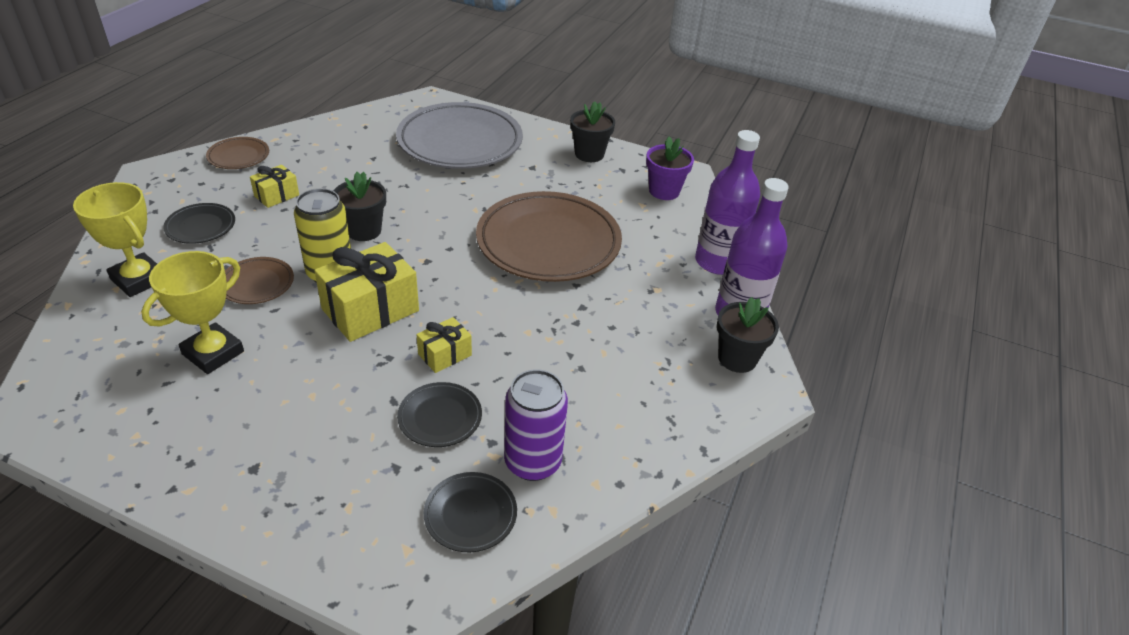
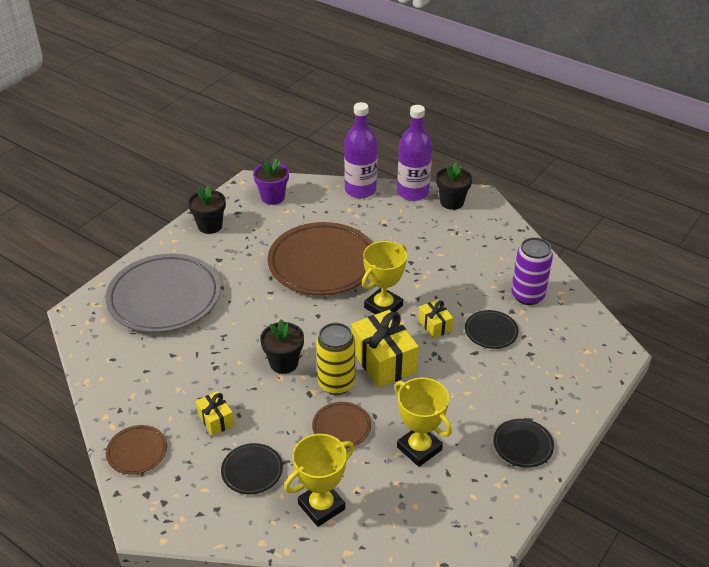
camera: 75 degrees left, 0 degrees up
black plate [424,472,517,552] -> black plate moved to [493,419,554,468]
none -> yellow trophy [362,241,407,315]

